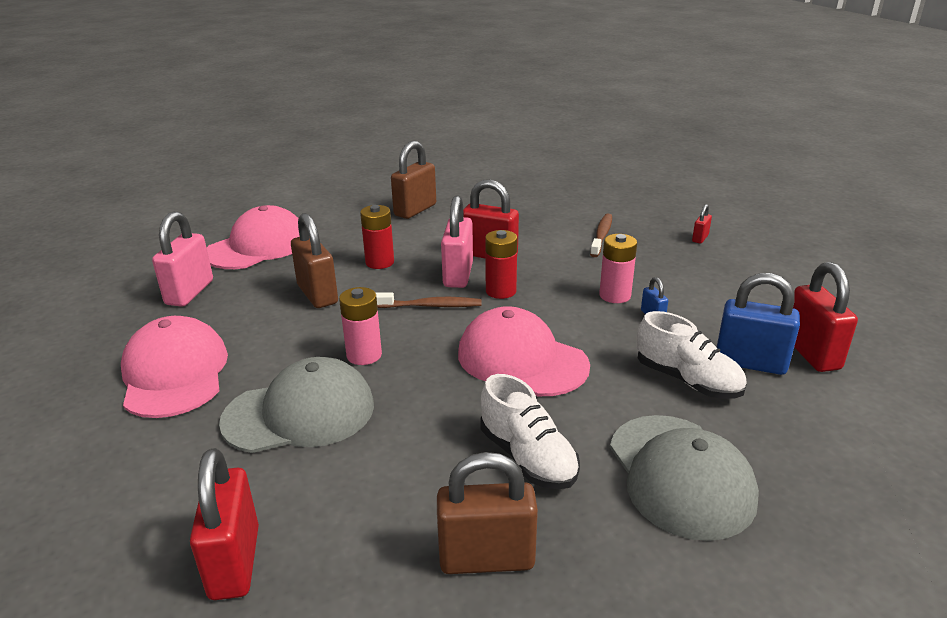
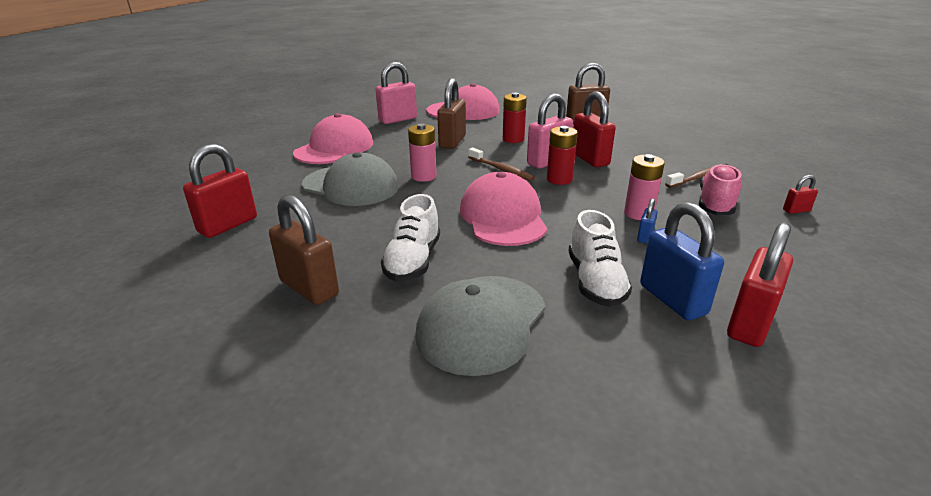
camera: 45 degrees right, 0 degrees up
none -> pink shoe [699,164,742,215]

